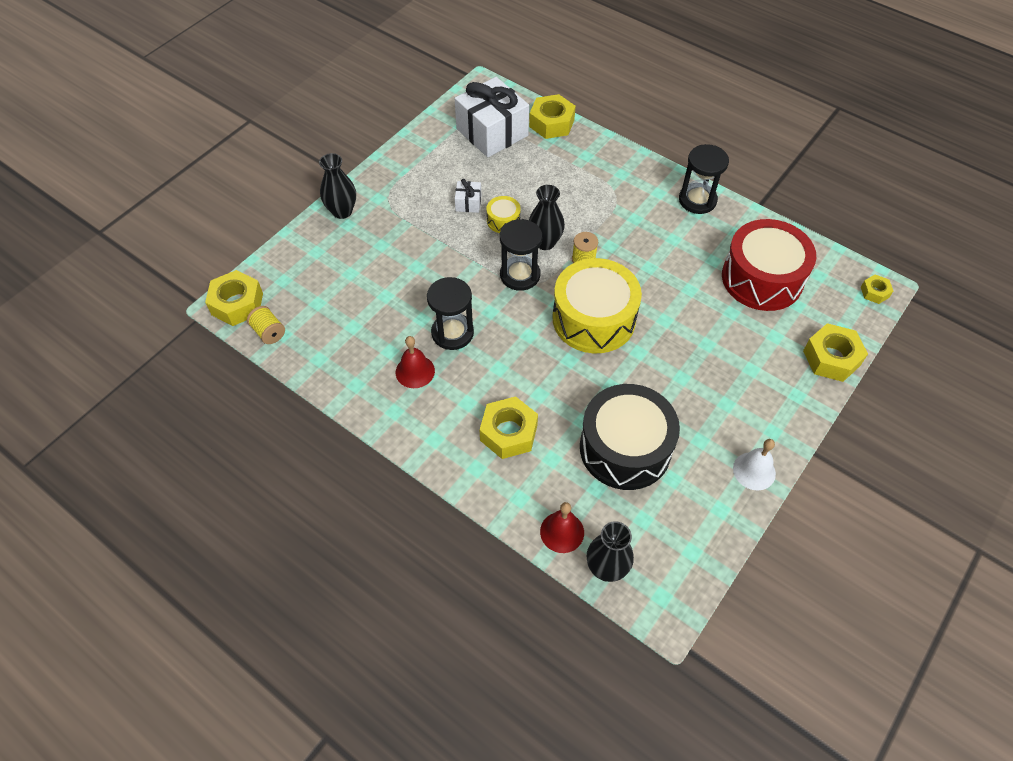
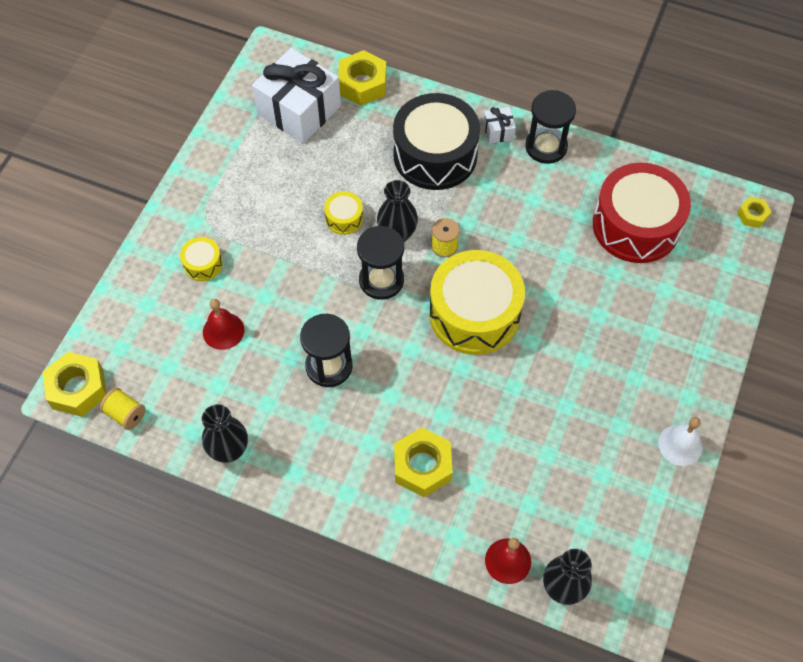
camera: 15 degrees left, 5 degrees up
black vase [319,153,356,219] -> black vase moved to [202,404,248,463]
red bell [396,336,435,388] -> red bell moved to [203,299,244,350]
white gift [455,179,481,213] -> white gift moved to [483,107,516,144]
black drum [580,384,680,490] -> black drum moved to [393,93,480,190]
yellow nut [803,323,868,382] -> none
none -> yellow drum [180,237,223,281]

